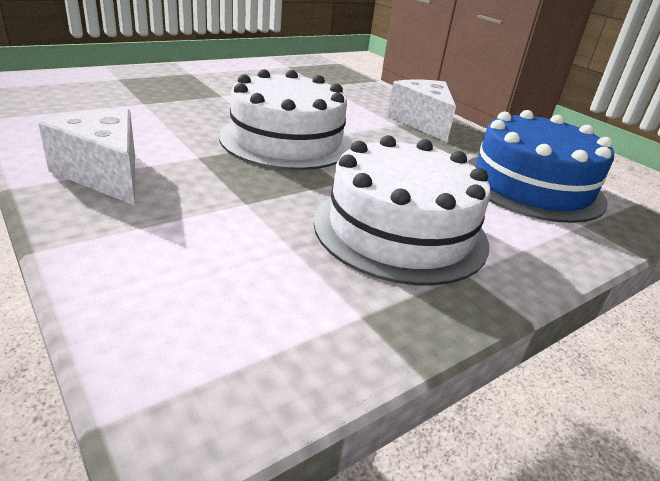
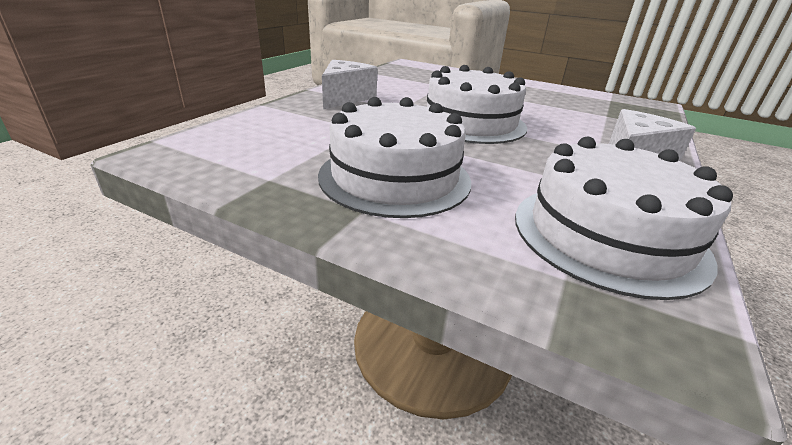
camera: 65 degrees right, 0 degrees up
blue cake [467,110,614,223] -> white cake [515,137,733,300]

